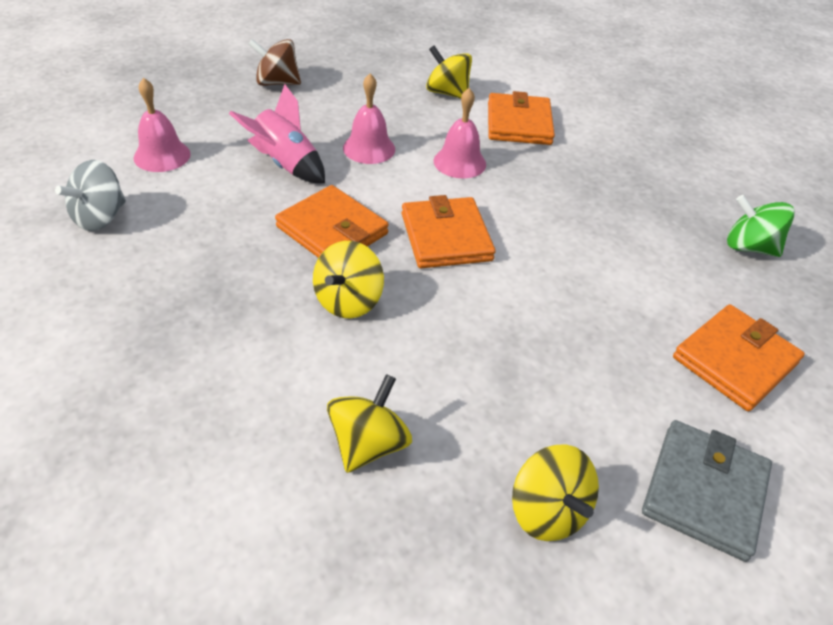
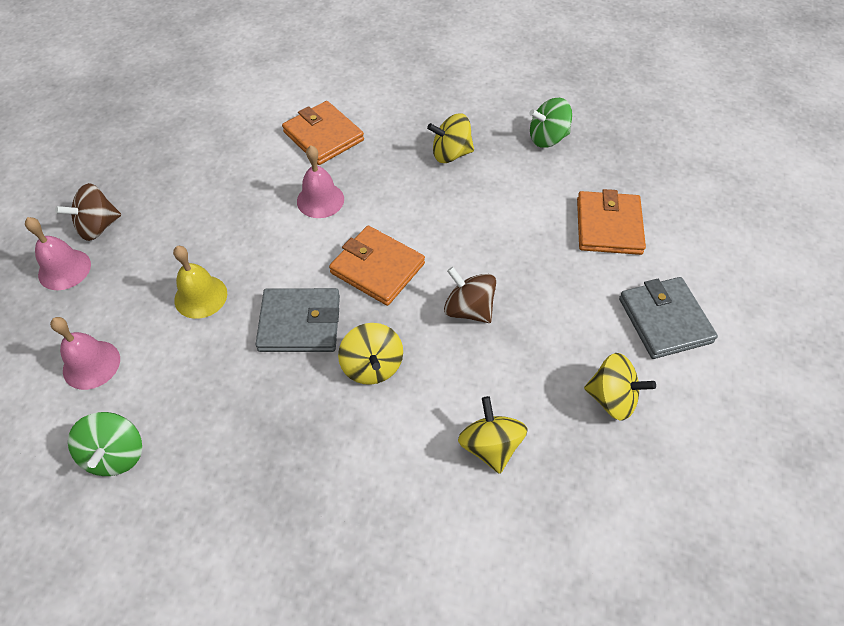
camera: 40 degrees left, 10 degrees up
grey spinning top [55,160,126,231] -> green spinning top [68,412,142,476]
pink rocket [229,84,325,183] -> yellow bell [173,246,227,319]
orange wallet [275,185,389,258] -> grey wallet [255,288,340,352]
pink bell [343,74,395,164] -> pink bell moved to [25,217,91,290]
yellow spinning top [426,45,472,99] -> yellow spinning top moved to [427,114,474,163]
none -> brown spinning top [444,267,496,323]

